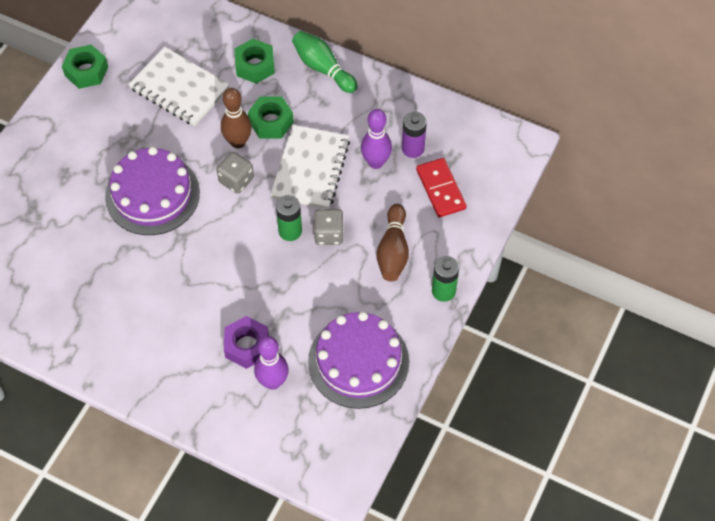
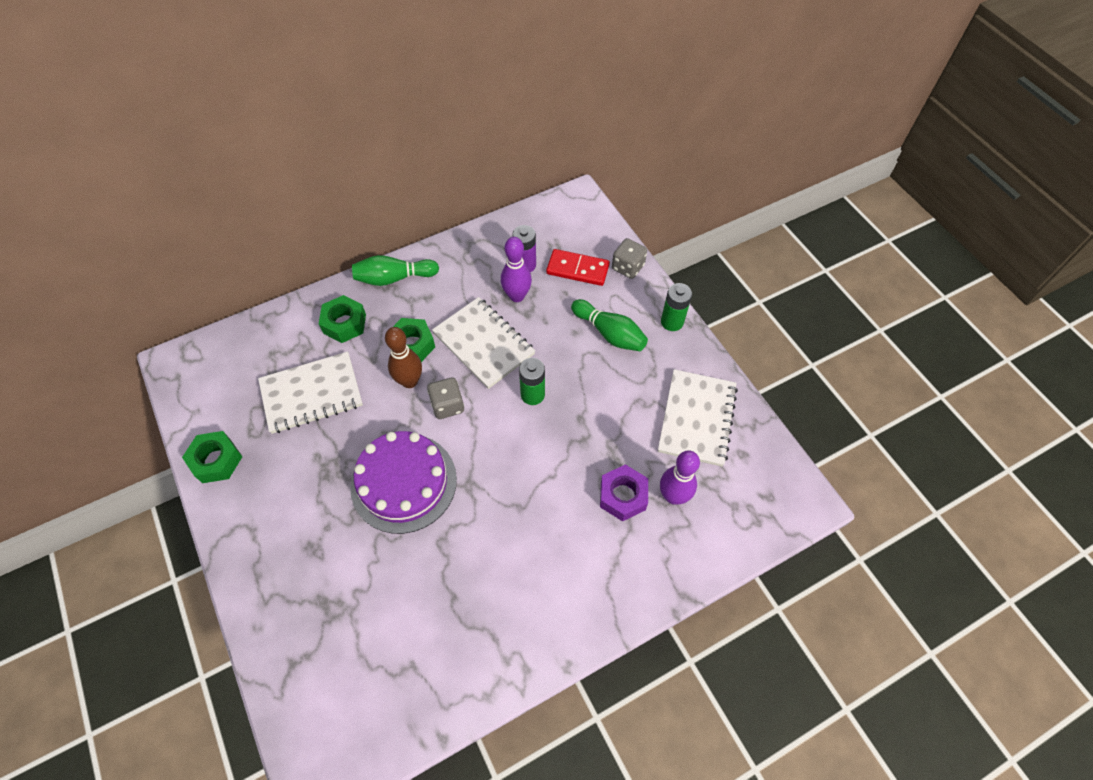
camera: 55 degrees left, 0 degrees up
purple cake [308,312,409,409] -> white notebook [658,369,738,467]
grey dice [314,209,344,245] -> grey dice moved to [612,238,647,279]
brown bowling pin [376,204,409,281] -> green bowling pin [571,299,648,351]

